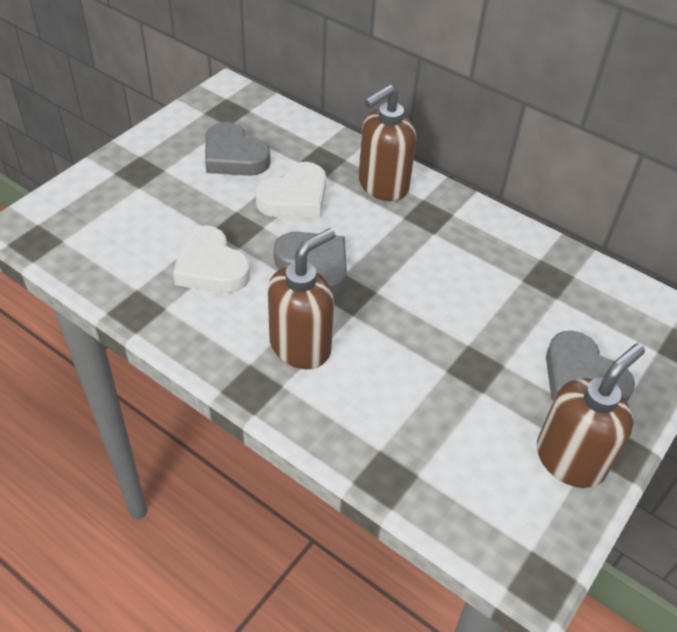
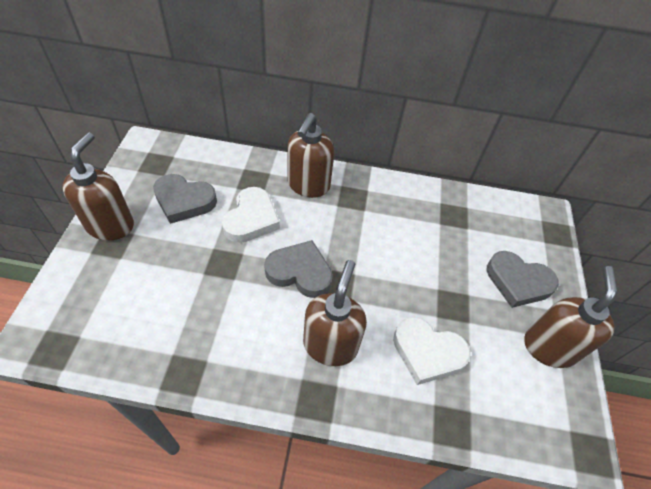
camera: 30 degrees left, 5 degrees up
white heart [173,225,250,293] -> white heart moved to [393,317,471,385]
none -> brown soap dispenser [62,132,134,241]

